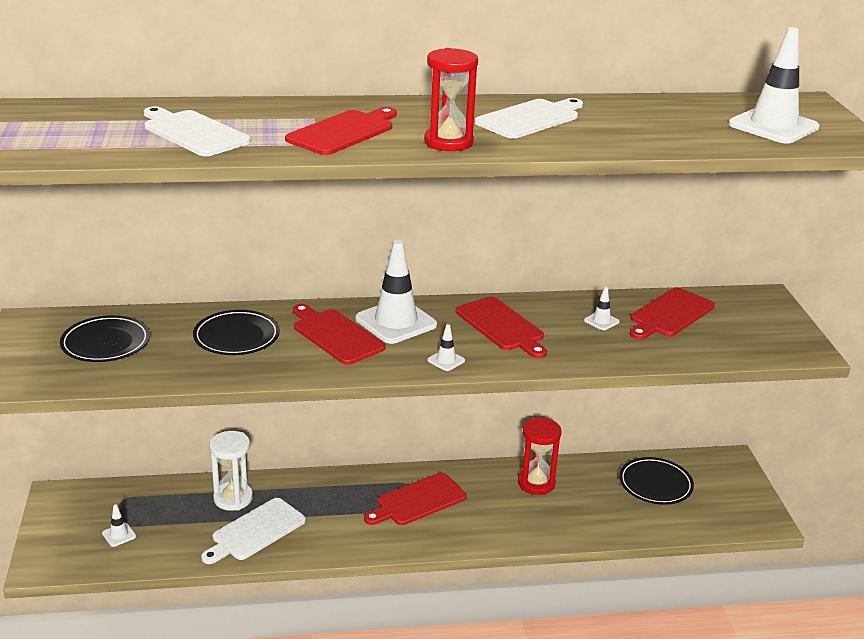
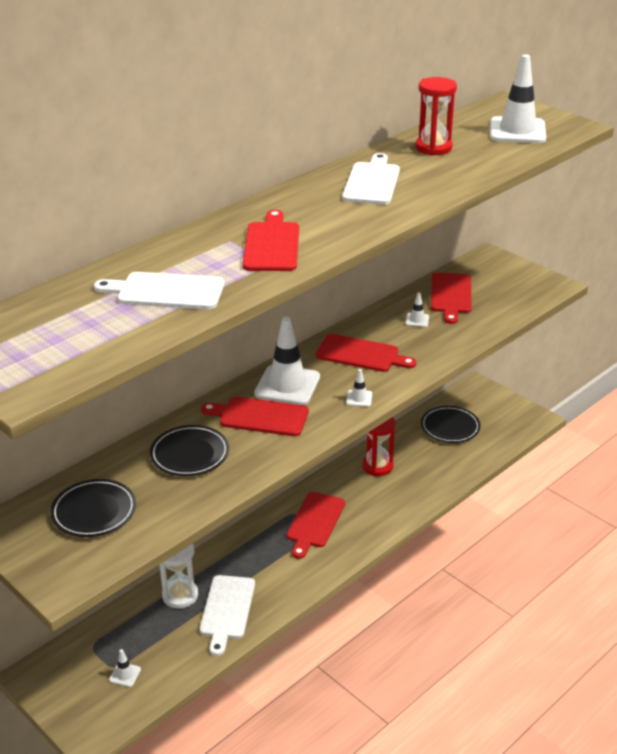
camera: 35 degrees left, 5 degrees up
red hourglass [424,48,478,151] -> red hourglass moved to [415,77,457,156]

